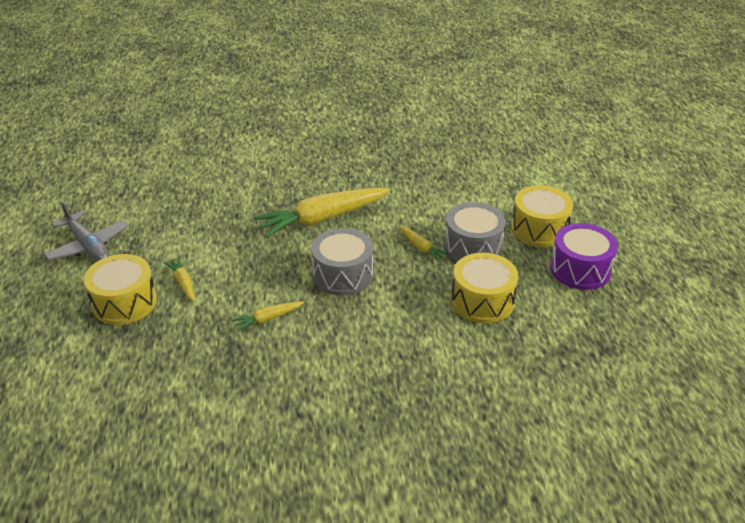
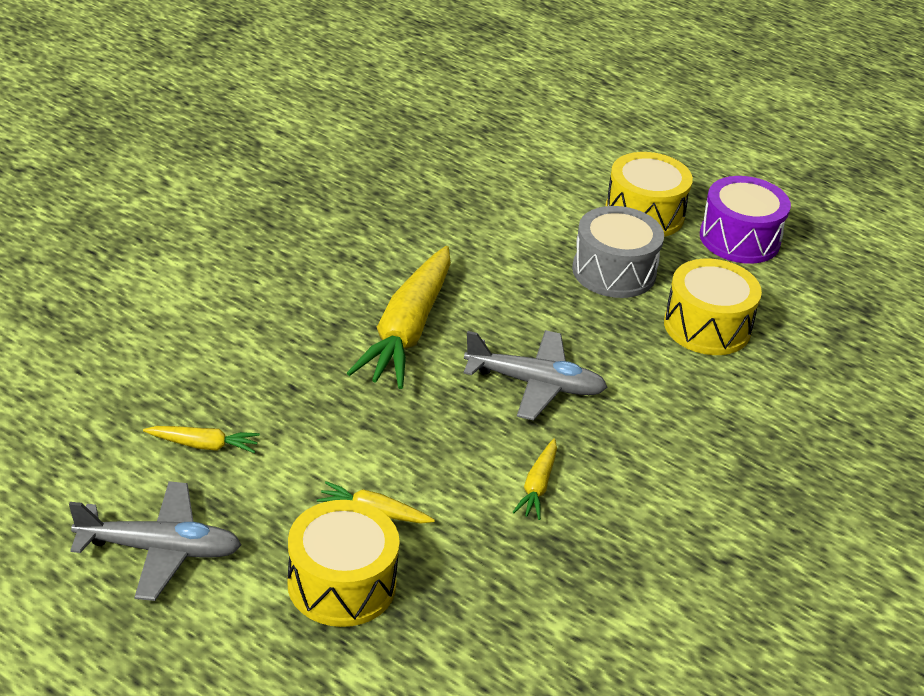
camera: 50 degrees left, 0 degrees up
grey drum [311,228,373,296] -> grey plane [464,330,607,420]
yellow carrot [399,226,449,262] -> yellow carrot moved to [143,426,260,453]

